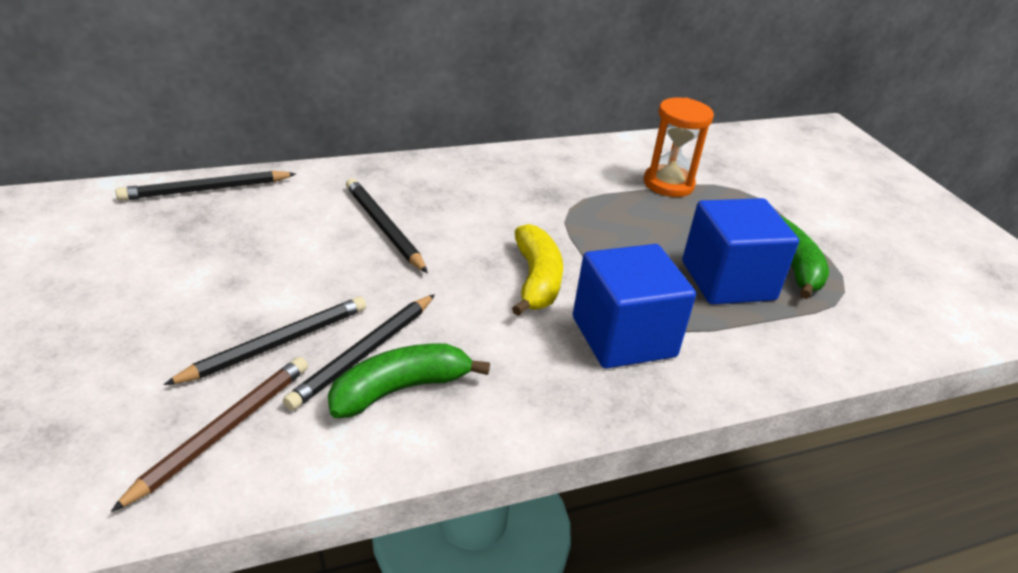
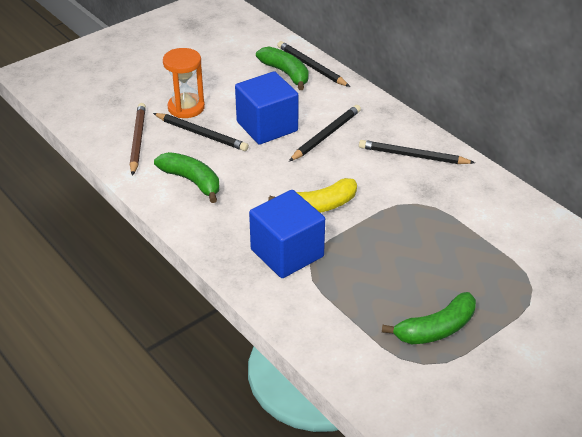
camera: 75 degrees right, 5 degrees up
brown pencil [110,357,308,512] -> brown pencil turned 105 degrees counterclockwise [130,103,146,176]
black pencil [283,294,435,411] -> black pencil moved to [359,140,475,164]
orange hourglass [644,98,714,197] -> orange hourglass moved to [163,48,205,118]
blue cube [682,198,799,305] -> blue cube moved to [235,71,299,145]
none -> green banana [256,47,309,90]

